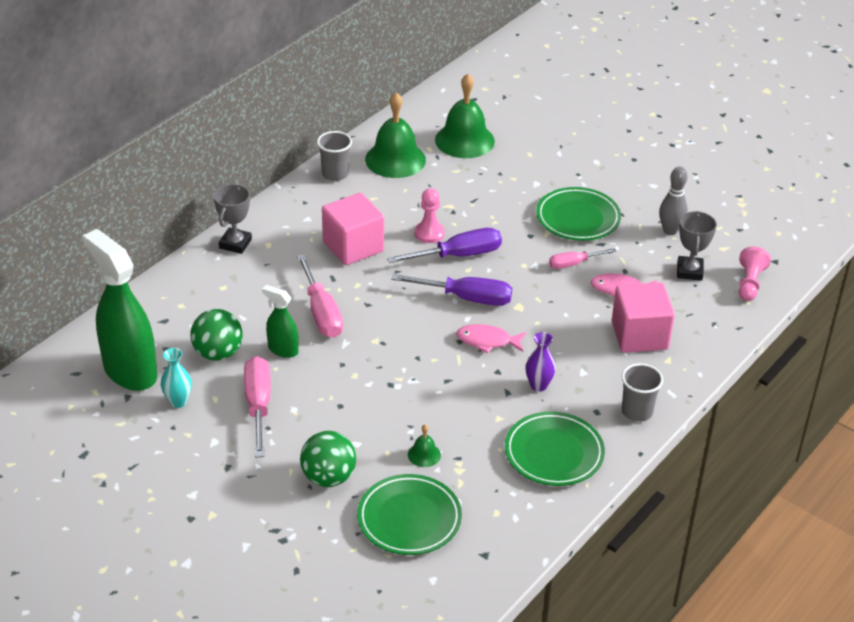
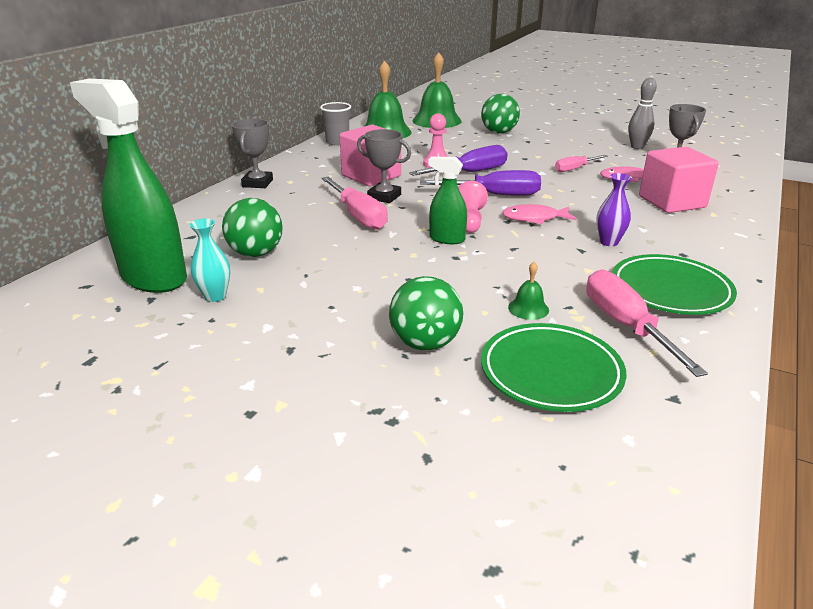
camera: 10 degrees left, 10 degrees down
pink screwdriver [244,356,271,457] -> pink screwdriver moved to [586,269,708,377]
green spray bottle [262,285,299,358] -> green spray bottle moved to [428,157,467,244]
green plate [536,187,621,241] -> none
grey cup [622,363,663,422] -> none
pink pawn [739,247,771,301] -> pink pawn moved to [458,181,488,233]
none -> grey trophy [357,129,411,203]
none -> green ball [481,94,520,133]

